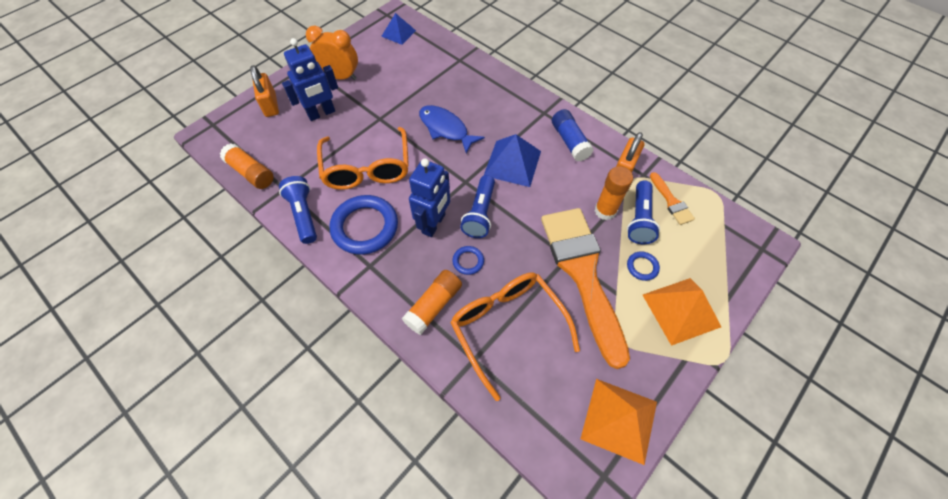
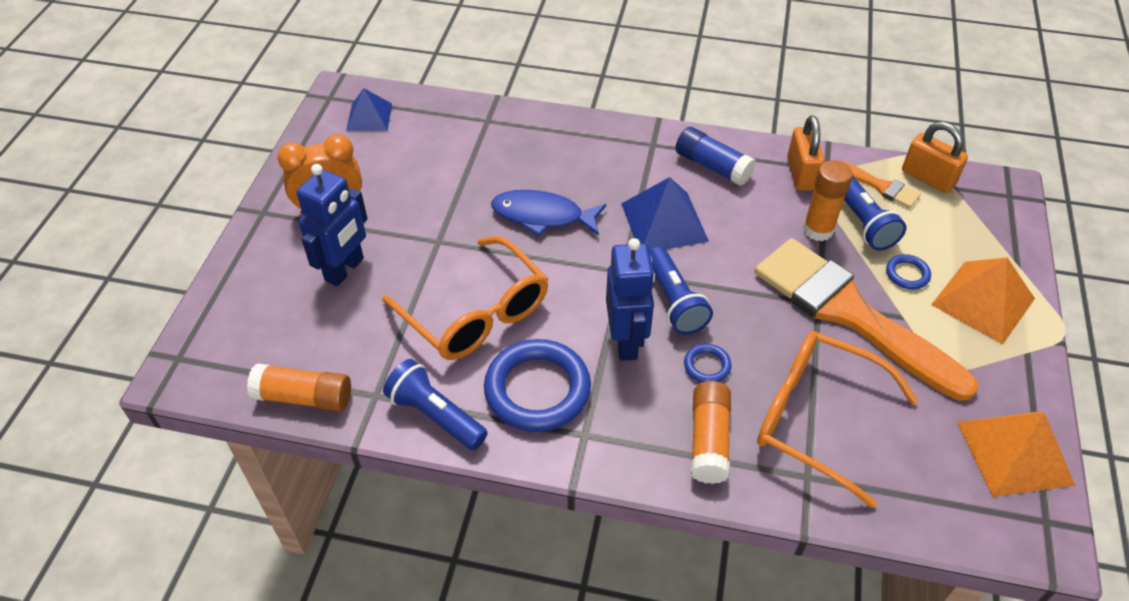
camera: 30 degrees left, 10 degrees down
orange padlock [250,65,279,117] -> orange padlock moved to [902,122,968,193]

